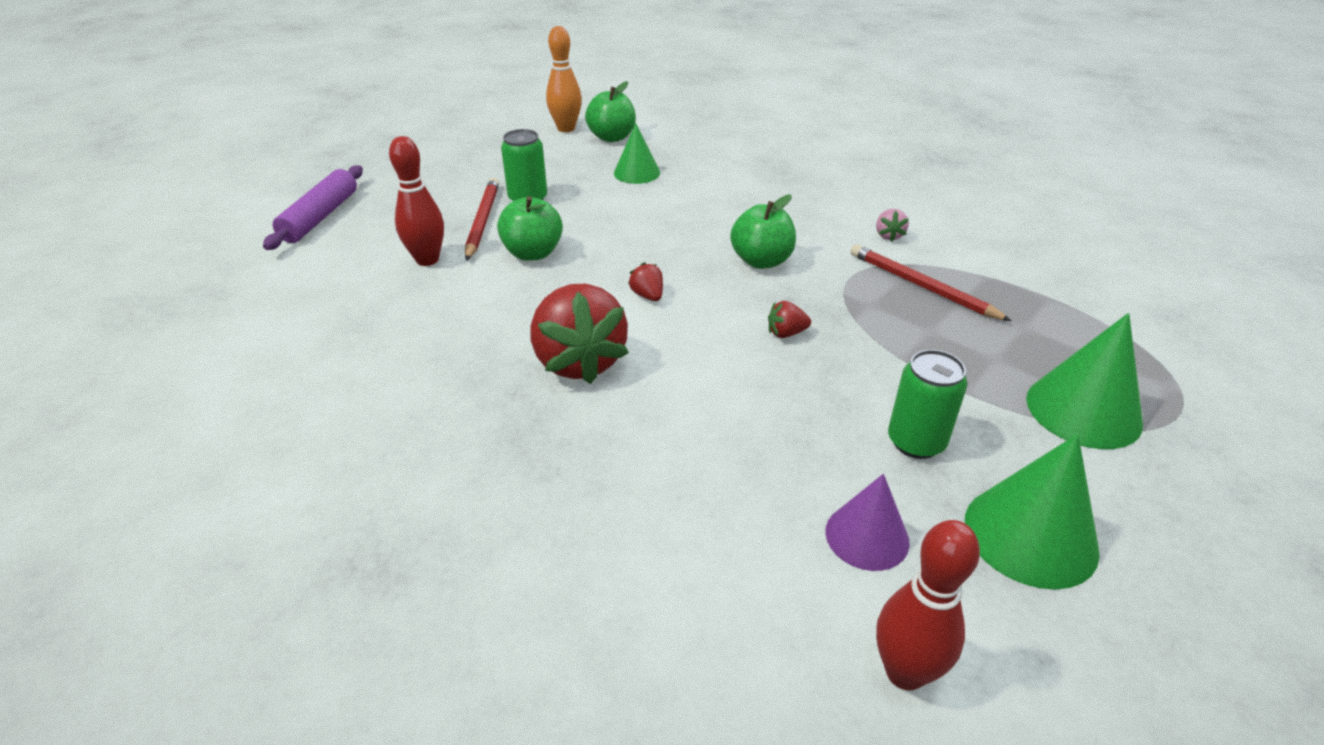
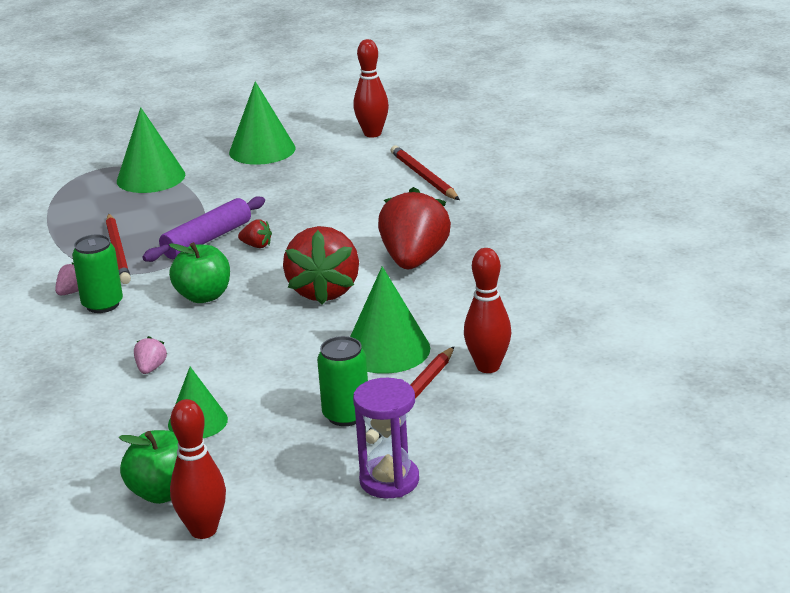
camera: 150 degrees left, 10 degrees down
purple rolling pin [263,165,363,250] -> purple rolling pin moved to [142,196,265,262]
green apple [497,196,563,261] -> green cone [350,266,430,374]
orange bowling pin [546,26,582,132] -> red bowling pin [170,399,226,539]
red strawberry [628,262,663,301] -> red strawberry [283,226,359,305], size x2.44
purple cone [825,474,909,571] -> none
green can [888,350,967,459] -> green can moved to [72,234,123,313]
none -> pink strawberry [134,336,167,374]
none -> purple hourglass [353,378,419,498]
none -> red pencil [391,146,460,200]

